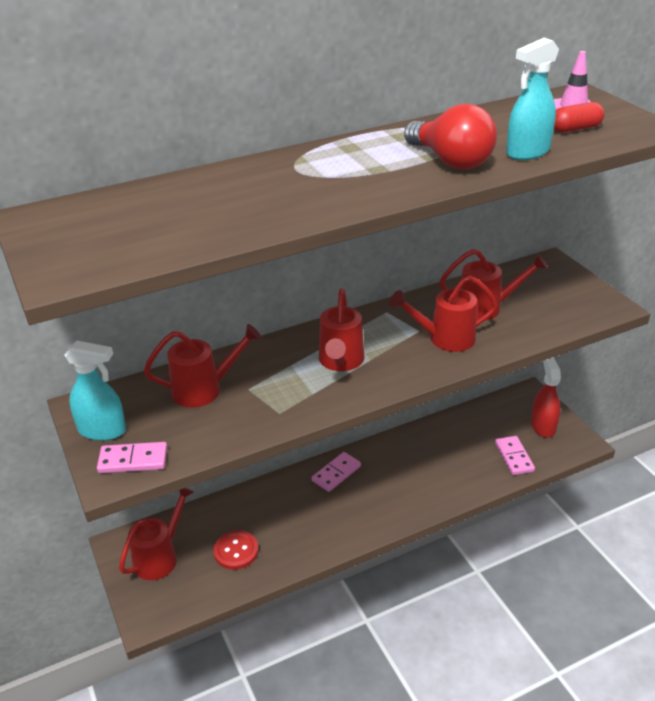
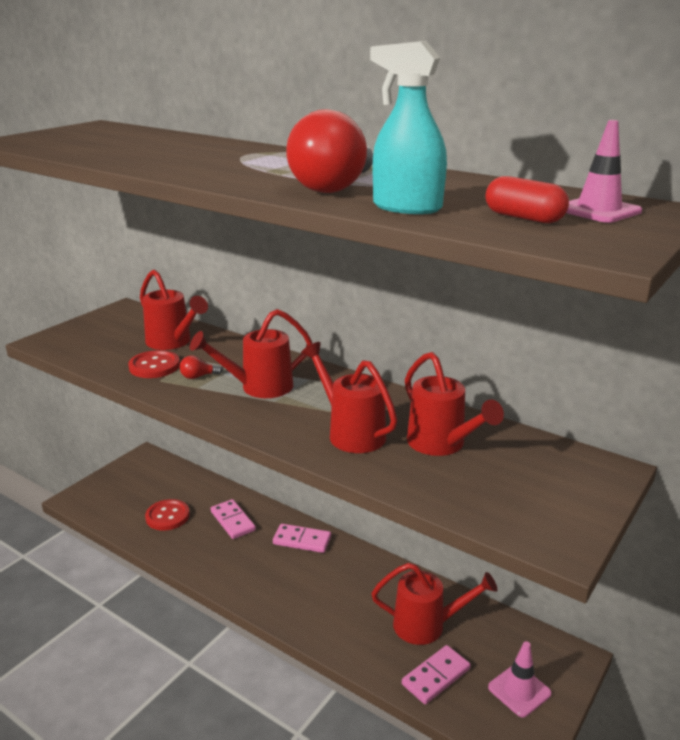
camera: 60 degrees right, 10 degrees down
turquoise spray bottle [64,341,126,441] -> none
pink domino [97,442,167,473] -> pink domino moved to [211,499,256,539]
red watering can [119,488,194,580] -> red watering can moved to [371,563,497,645]
red spray bottle [531,357,561,438] -> pink traffic cone [488,641,551,717]
none -> red button [128,350,180,378]
none -> red light bulb [180,355,223,379]

